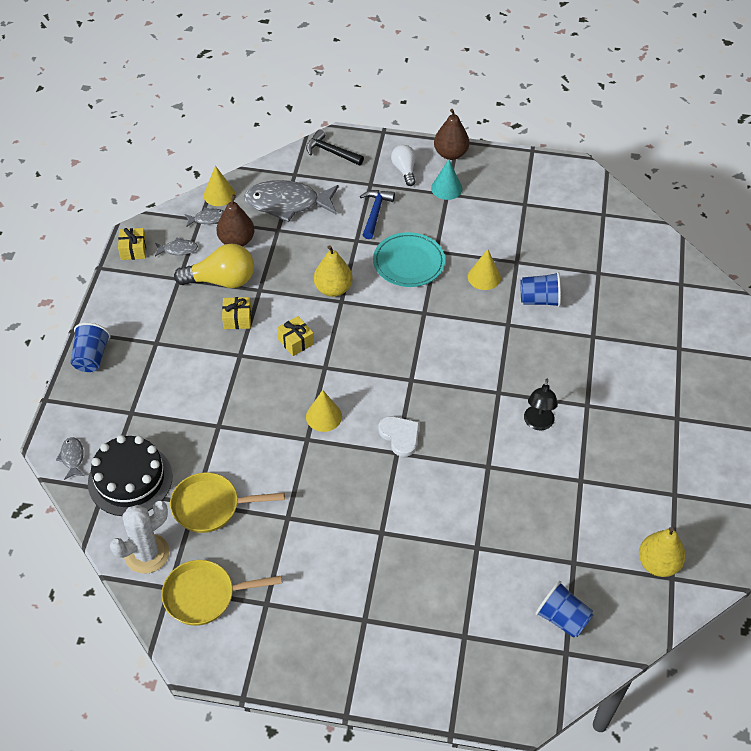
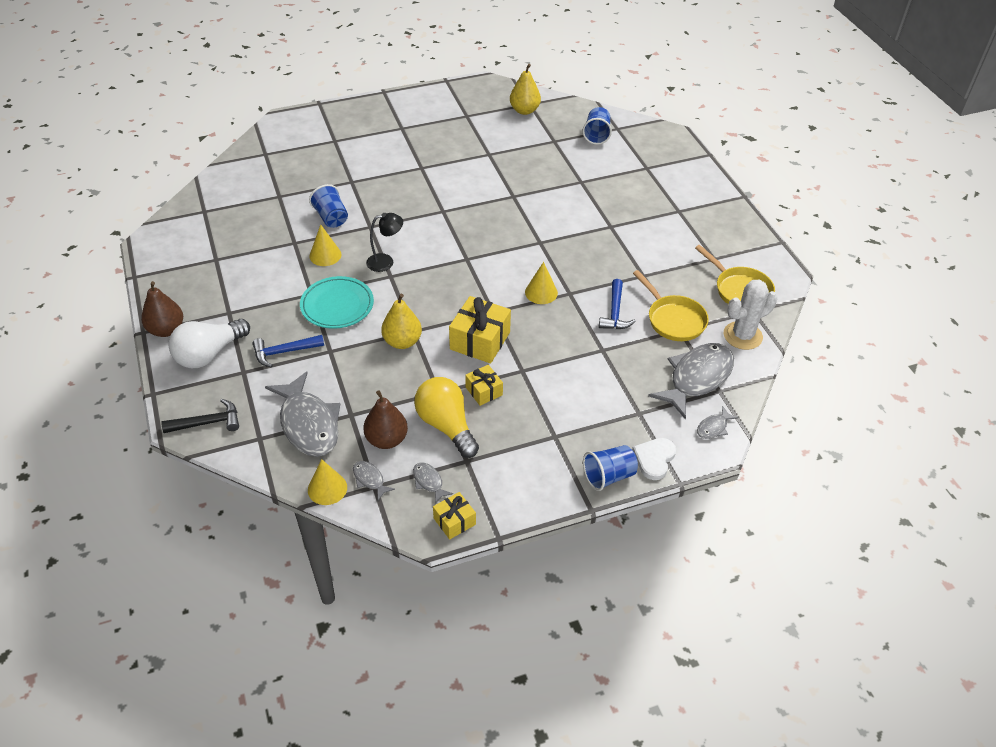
camera: 120 degrees left, 5 degrees down
black cake [88,435,173,516] -> grey fish [648,343,734,420]
white cactus [110,501,169,574] -> white cactus turned 45 degrees counterclockwise [724,280,778,350]
yellow gift [277,316,314,356] -> yellow gift [449,296,511,363], size x1.76
black hammer [306,129,364,166] -> black hammer turned 105 degrees counterclockwise [161,399,239,433]
white heart [378,416,420,457] -> white heart moved to [632,438,676,480]
white light bulb [391,145,416,186] -> white light bulb [168,319,250,368], size x1.66
turquoise cone [431,160,462,200] -> none
black lamp [524,379,558,430] -> black lamp moved to [366,213,403,272]
none -> blue hammer [599,279,636,329]

